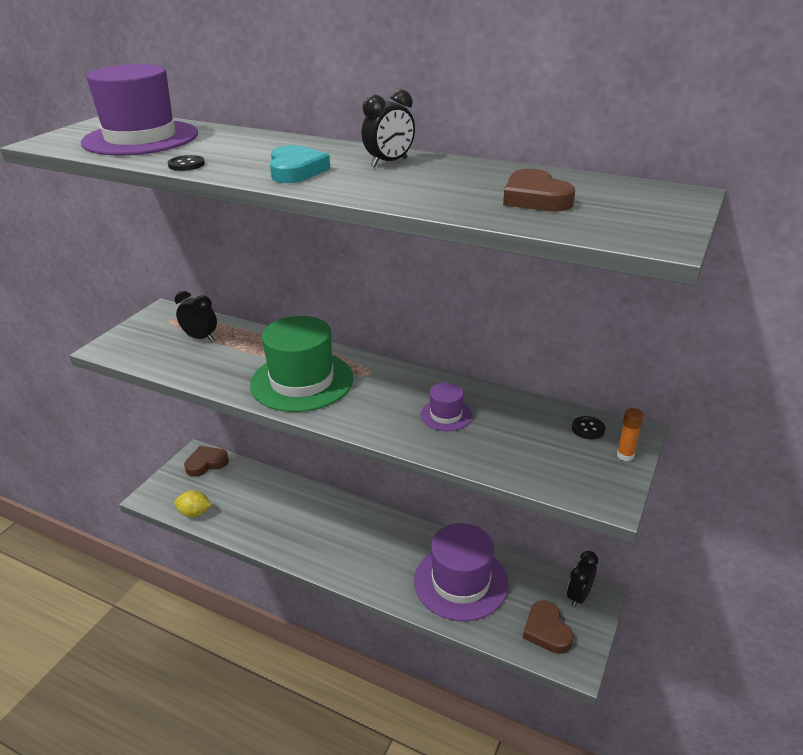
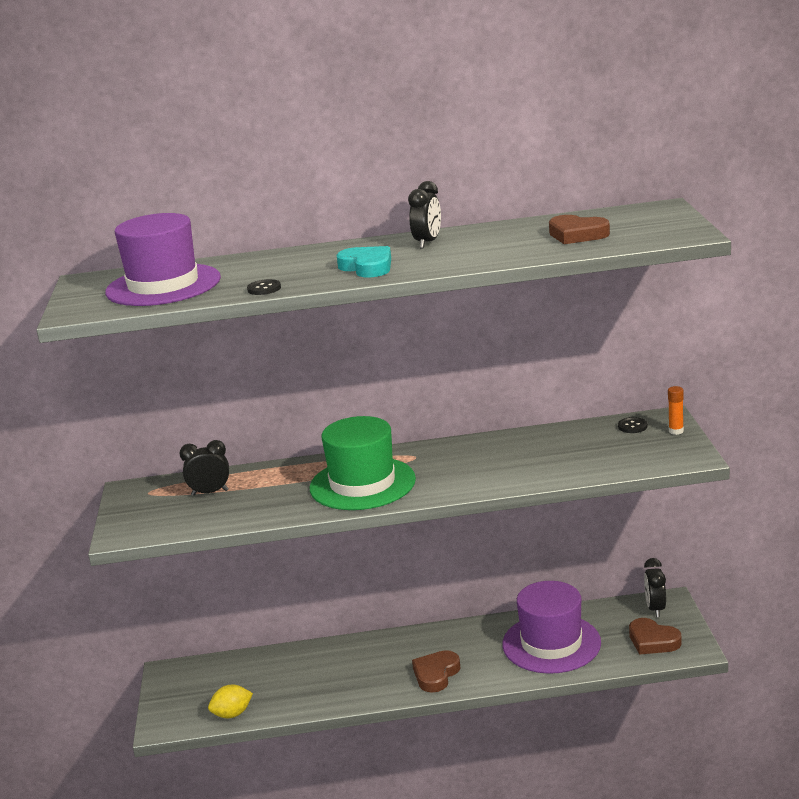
camera: 30 degrees left, 10 degrees down
brown heart [184,446,229,477] -> brown heart moved to [412,650,460,692]
purple hat [420,383,472,431] -> none

